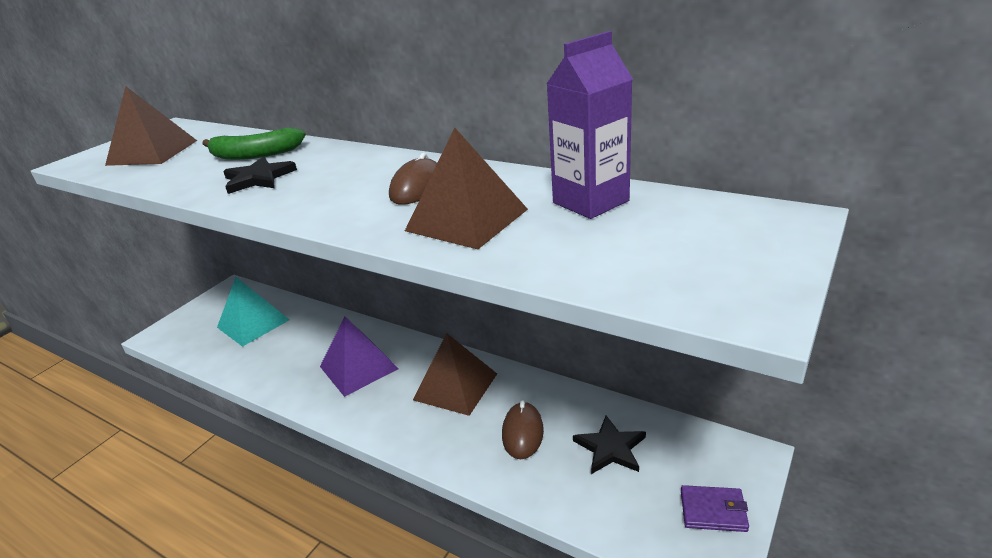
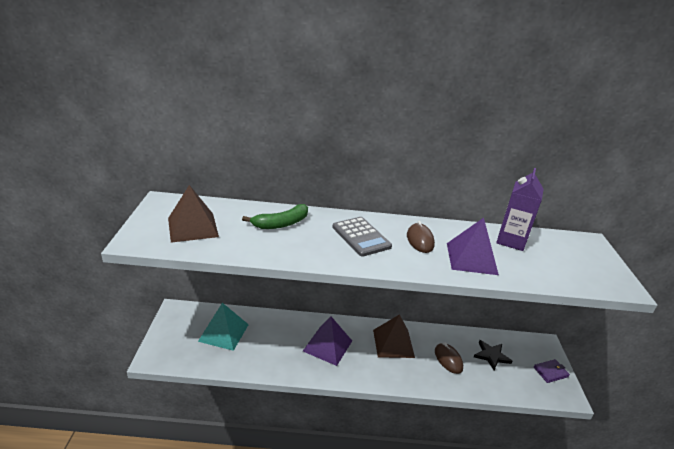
camera: 35 degrees left, 0 degrees up
black star [223,156,297,194] -> none
brown pyramid [405,128,528,249] -> purple pyramid [447,218,499,275]
none -> grey calculator [332,217,392,257]

